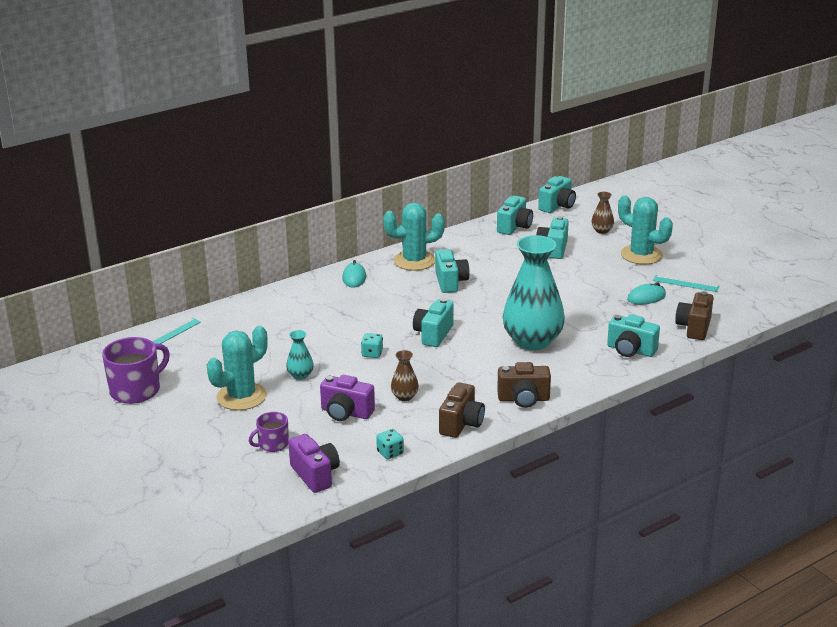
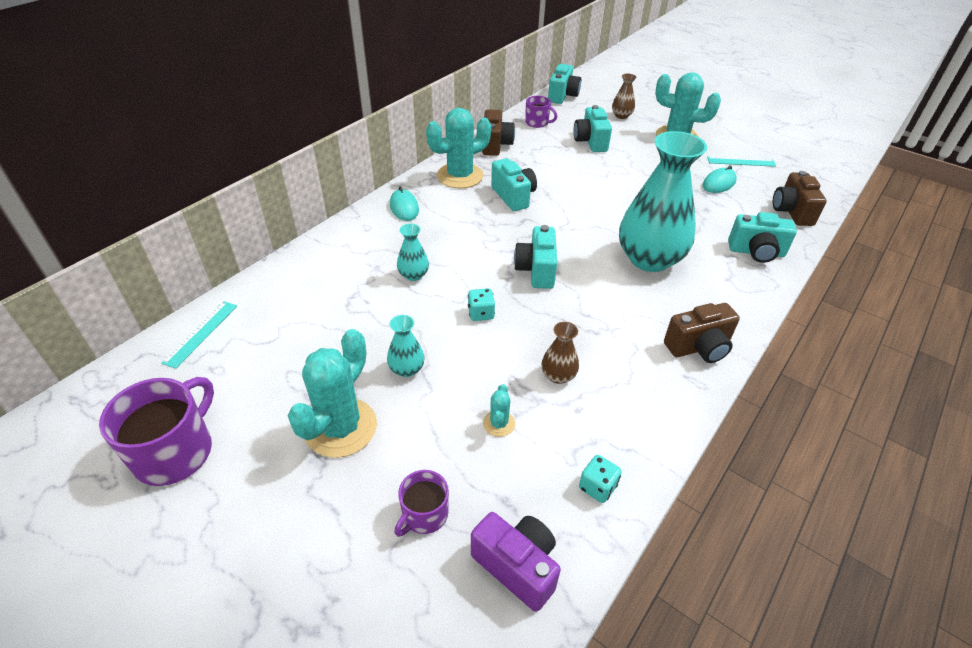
camera: 20 degrees left, 15 degrees up
purple camera [320,375,375,421] -> turquoise cactus [483,384,515,437]
brown camera [439,382,485,438] -> brown camera moved to [482,109,515,156]
turquoise camera [497,196,533,235] -> purple mug [525,96,557,128]
none -> turquoise vase [397,224,429,281]

